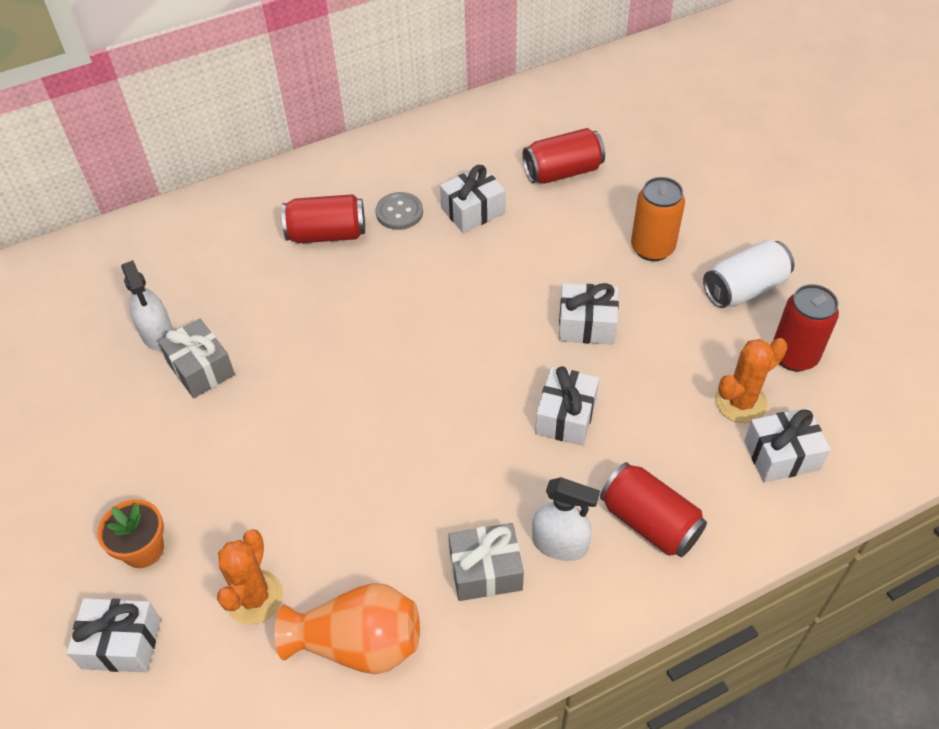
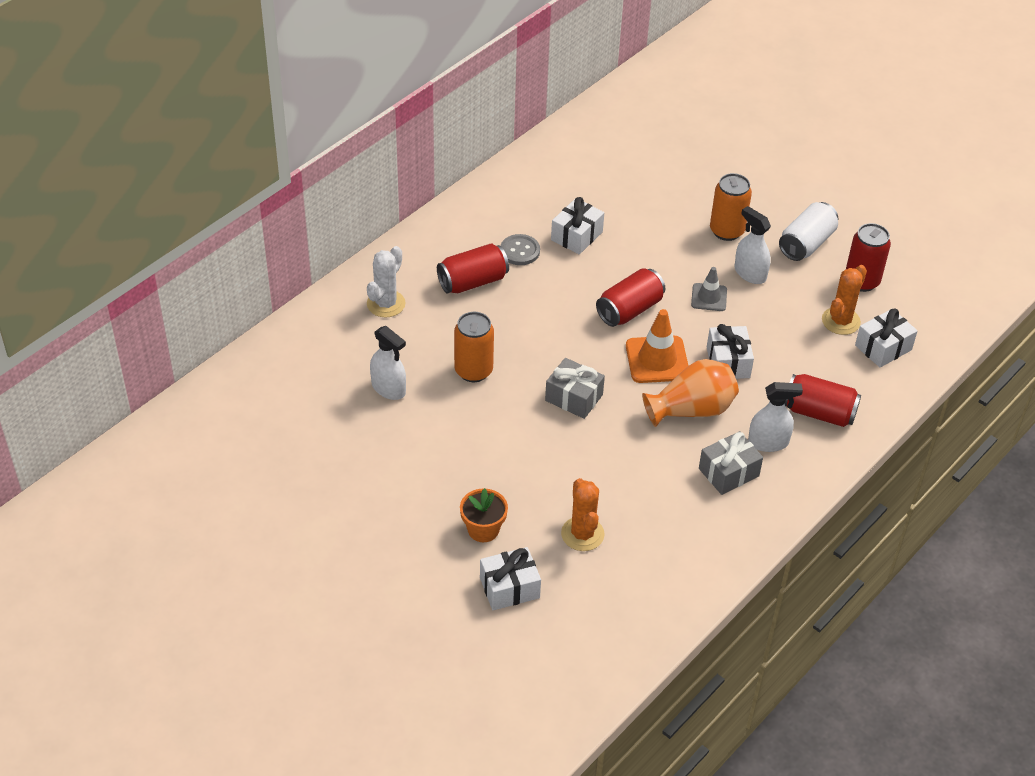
camera: 25 degrees left, 5 degrees down
grey gift [158,319,235,398] -> grey gift moved to [545,358,605,419]
orange vase [274,583,420,674] -> orange vase moved to [642,359,739,427]
red can [522,128,605,184] -> red can moved to [596,268,665,327]
white gift [559,283,619,344] -> grey traffic cone [691,267,727,311]
none -> white cactus [367,246,406,317]
none -> orange can [454,312,494,382]
none -> orange traffic cone [626,309,688,383]
none -> white spray bottle [735,206,771,284]

